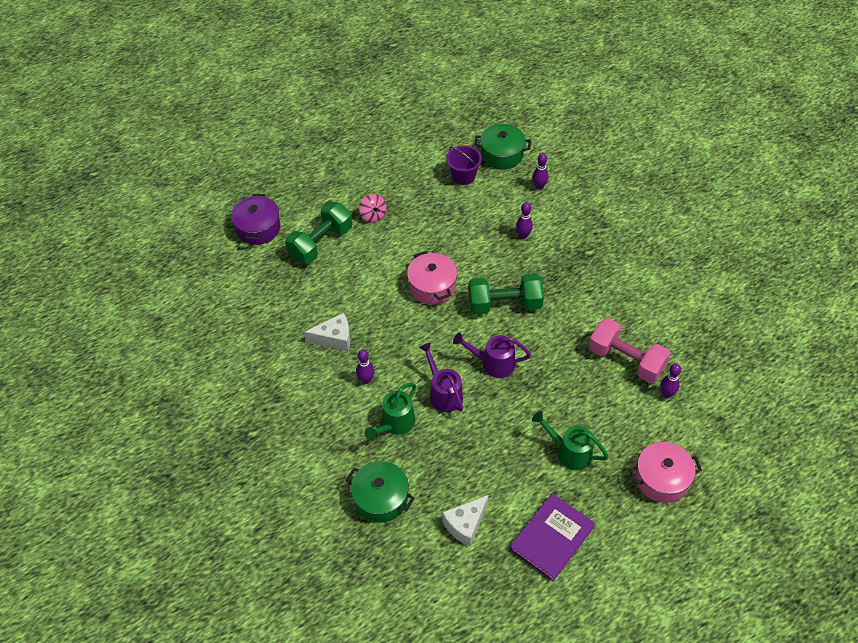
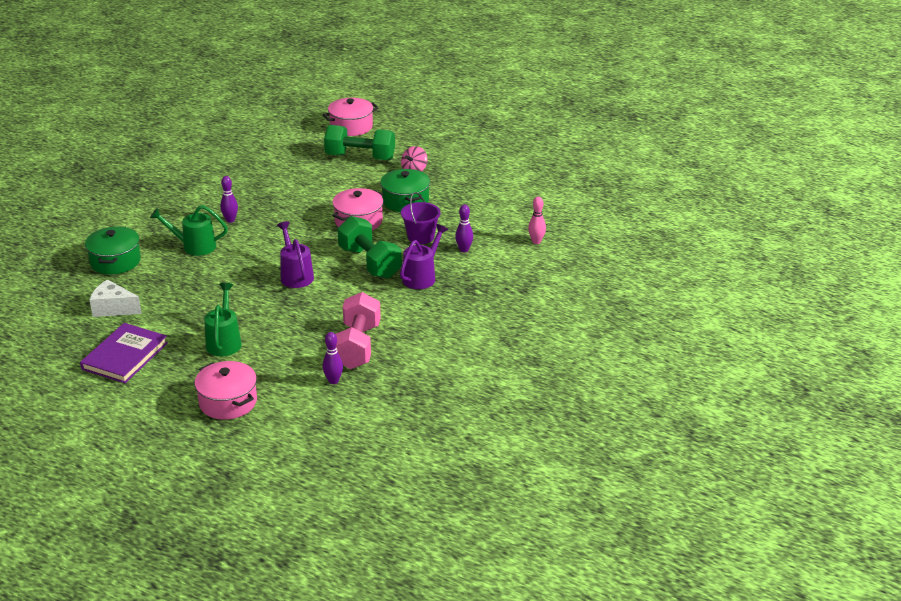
camera: 60 degrees right, 20 degrees down
purple pot [231,194,280,245] -> pink pot [323,98,378,136]
white cheese [304,313,350,352] -> none
purple watering can [419,342,463,412] -> purple watering can moved to [400,224,448,289]
purple bucket [446,145,482,185] -> purple bucket moved to [401,192,441,244]
green pot [474,124,531,170] -> green pot moved to [380,169,430,212]
purple book [510,494,595,581] -> purple book turned 75 degrees counterclockwise [80,323,168,383]
purple bowling pin [532,153,548,190] -> pink bowling pin [528,197,546,244]

